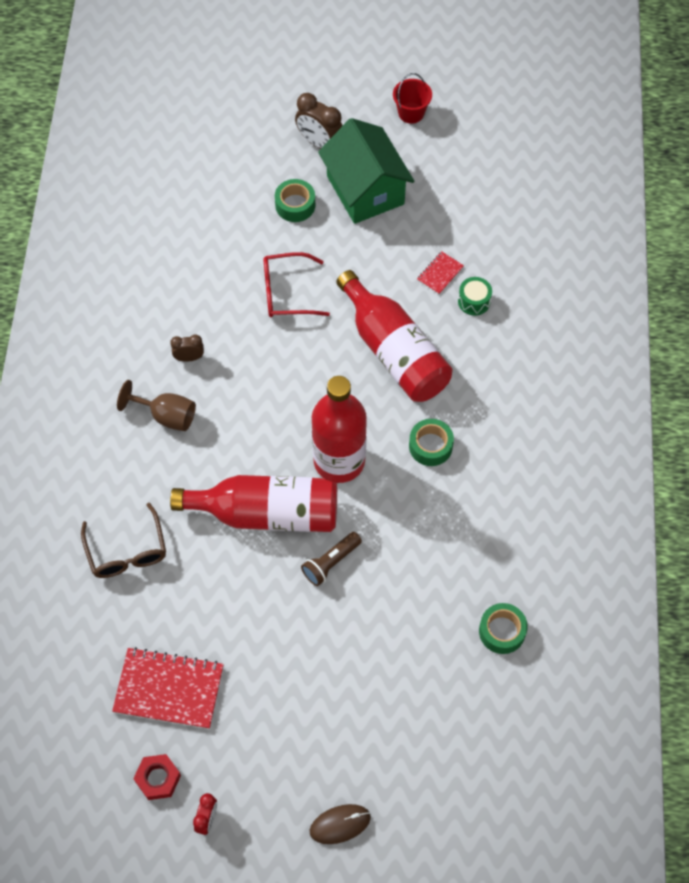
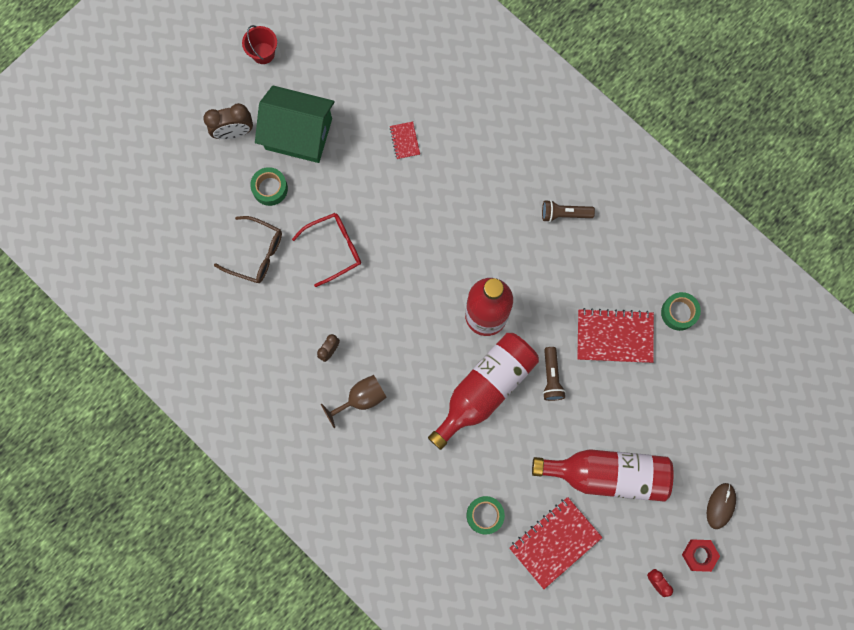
camera: 50 degrees left, 15 degrees up
brown glasses [81,503,166,578] -> brown glasses moved to [214,216,282,283]
red nut [133,754,181,800] -> red nut moved to [682,539,720,572]
red glasses [263,252,330,317] -> red glasses turned 150 degrees counterclockwise [292,213,361,287]
red bottle [336,270,453,402] -> red bottle moved to [532,449,674,502]
green tape [409,419,454,466] -> green tape moved to [466,496,505,534]
green drum [458,277,492,316] -> none
none -> brown flashlight [542,200,595,222]
none -> red notebook [577,308,654,363]

